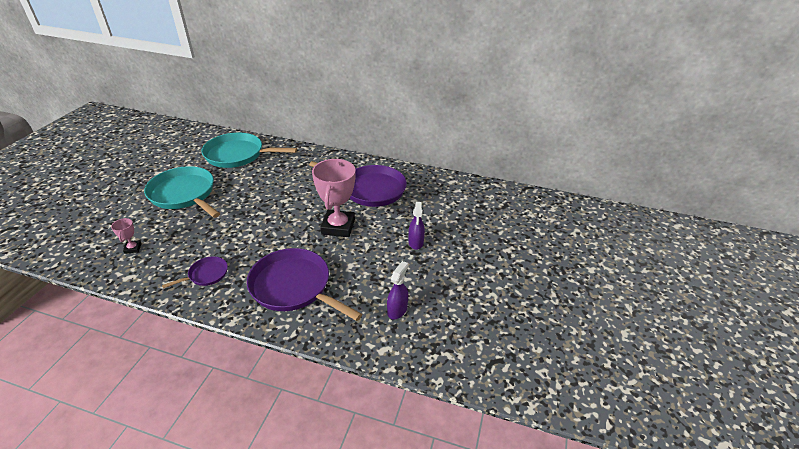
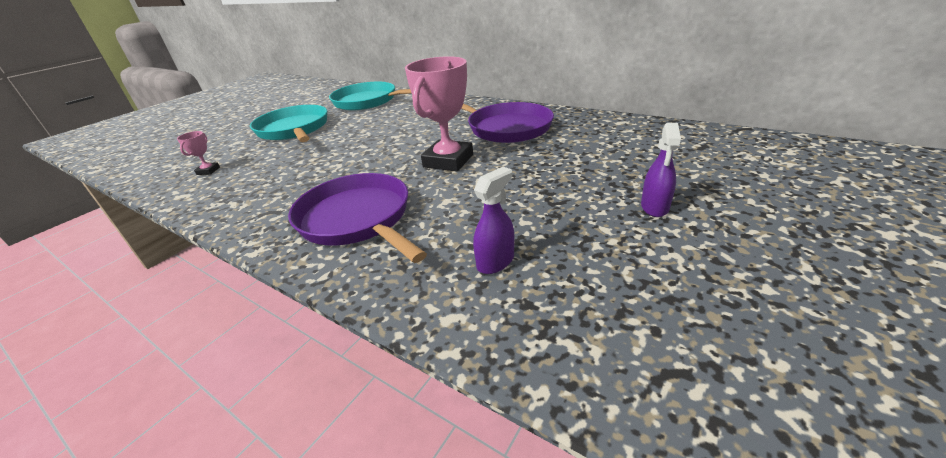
camera: 20 degrees right, 5 degrees down
purple pan [162,256,228,289] -> none
purple spray bottle [408,202,425,250] -> purple spray bottle moved to [641,123,681,217]

